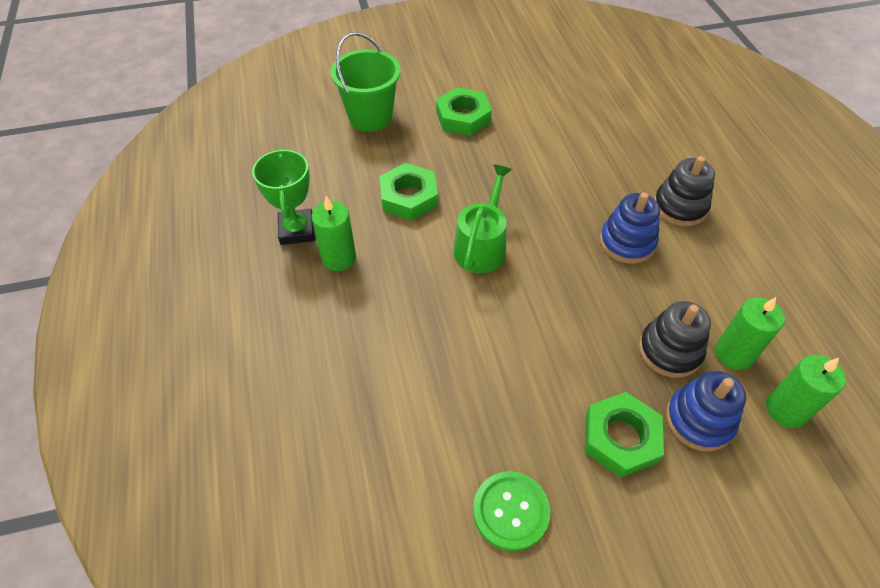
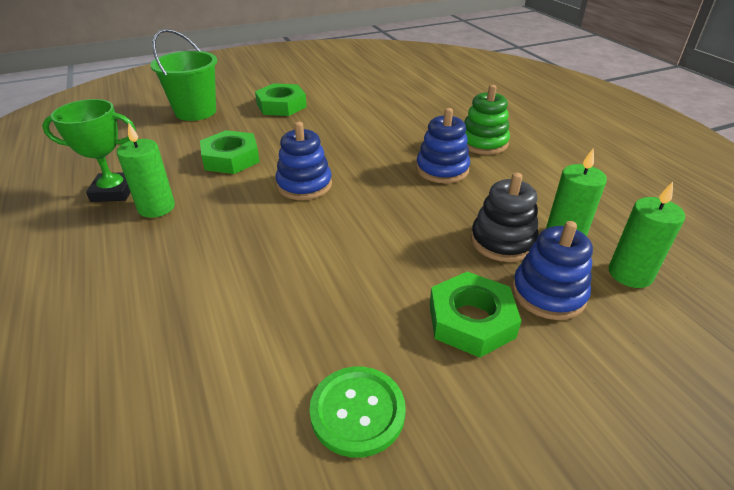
camera: 10 degrees left, 15 degrees down
green trophy [252,148,315,245] -> green trophy turned 75 degrees counterclockwise [42,99,136,202]
green watering can [453,164,512,273] -> blue stacking toy [275,122,332,200]
black stacking toy [654,156,715,226] -> green stacking toy [464,85,510,155]

